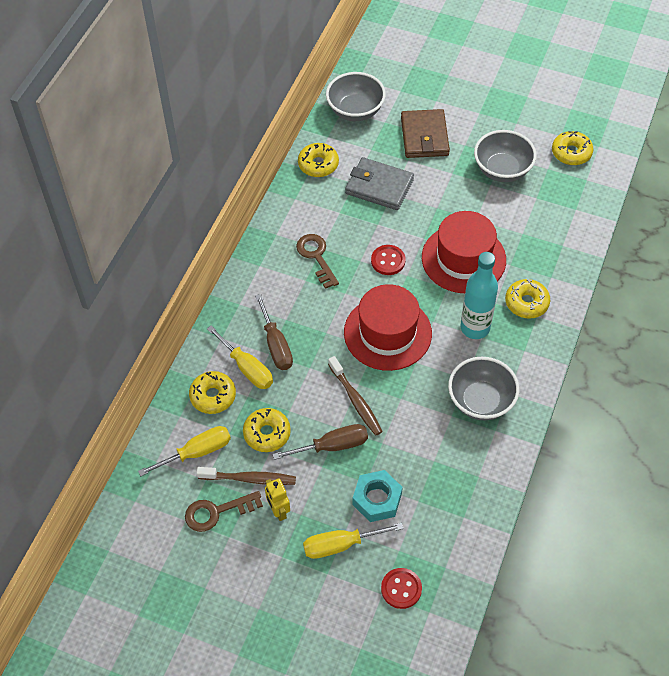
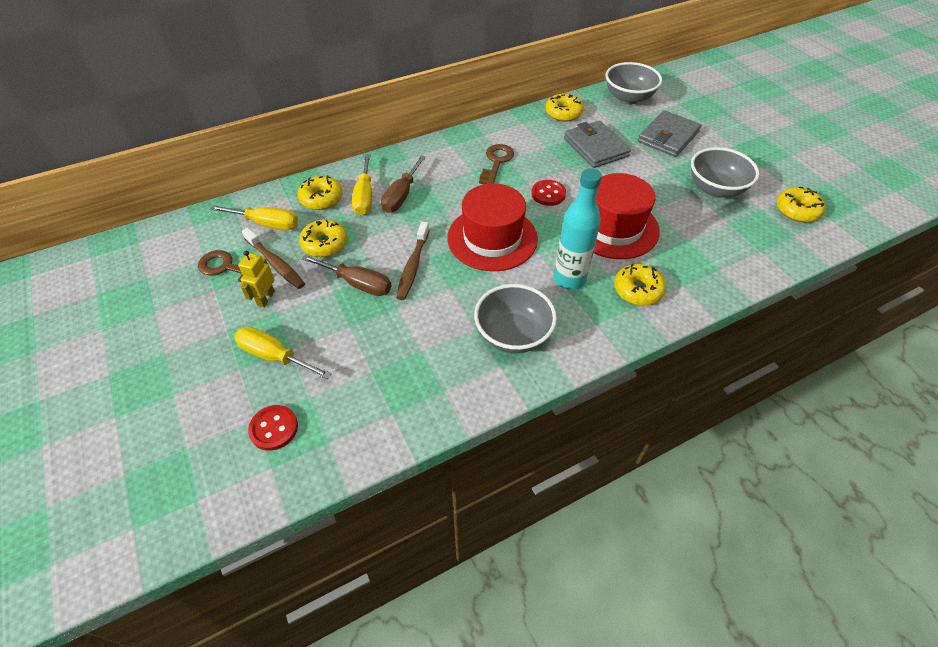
camera: 40 degrees right, 5 degrees down
turquoise nut [353,470,403,522] -> none
brown wallet [401,109,450,158] -> grey wallet [638,110,701,157]

